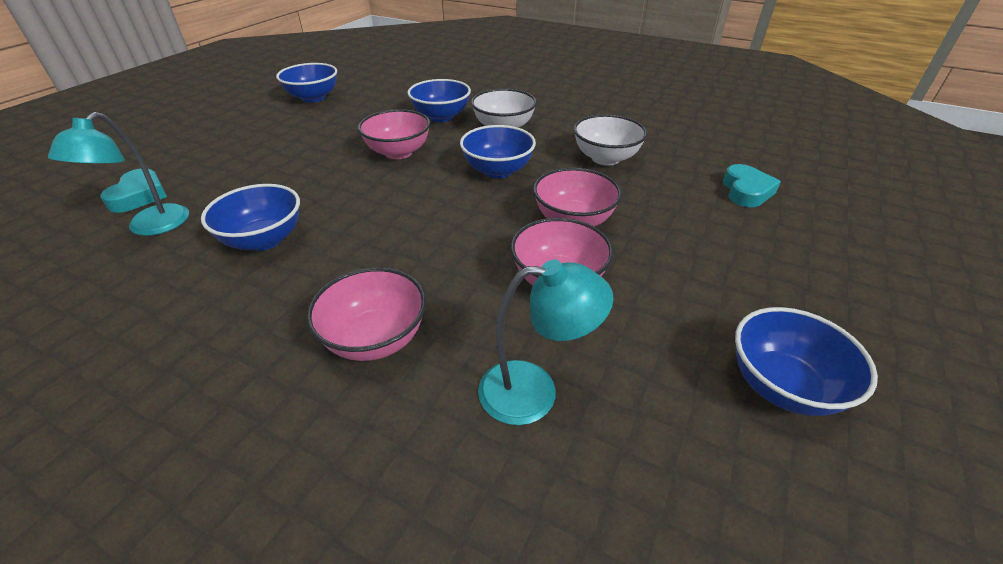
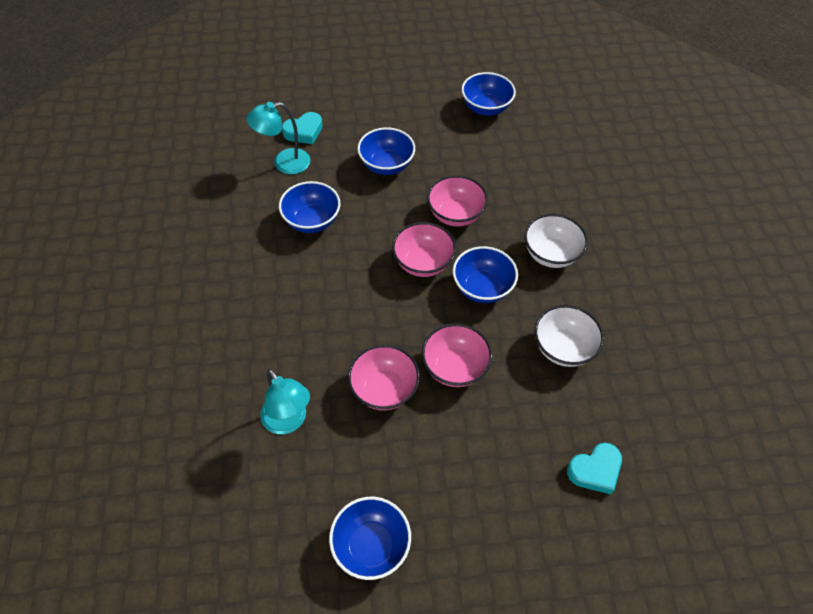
camera: 55 degrees right, 15 degrees up
pink bowl [306,267,426,361] -> pink bowl moved to [392,222,456,277]
blue bowl [407,79,471,122] -> blue bowl moved to [358,127,415,175]

